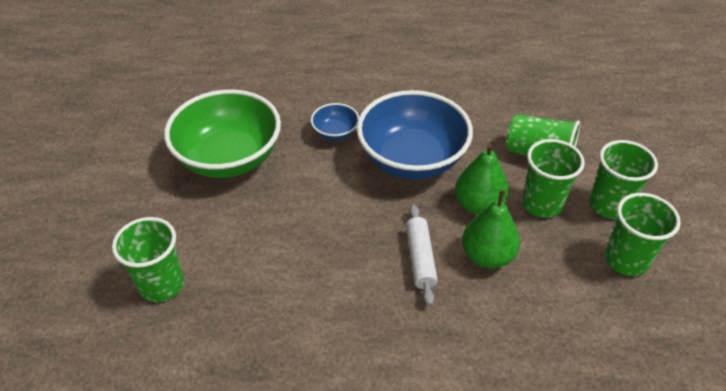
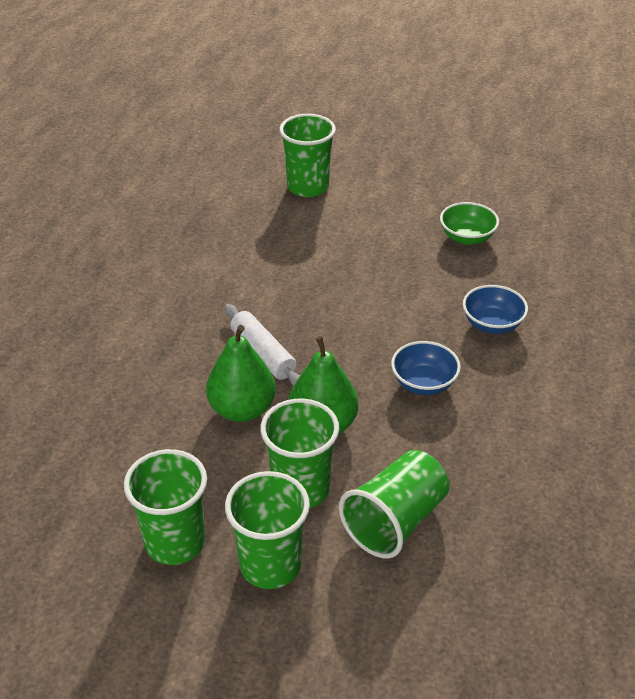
camera: 105 degrees right, 5 degrees down
green bowl [164,89,281,178] -> green bowl [440,202,499,245], size x0.45
blue bowl [357,90,473,179] -> blue bowl [391,341,461,395], size x0.45
white rolling pin [406,205,438,306] -> white rolling pin turned 45 degrees clockwise [225,304,300,386]

